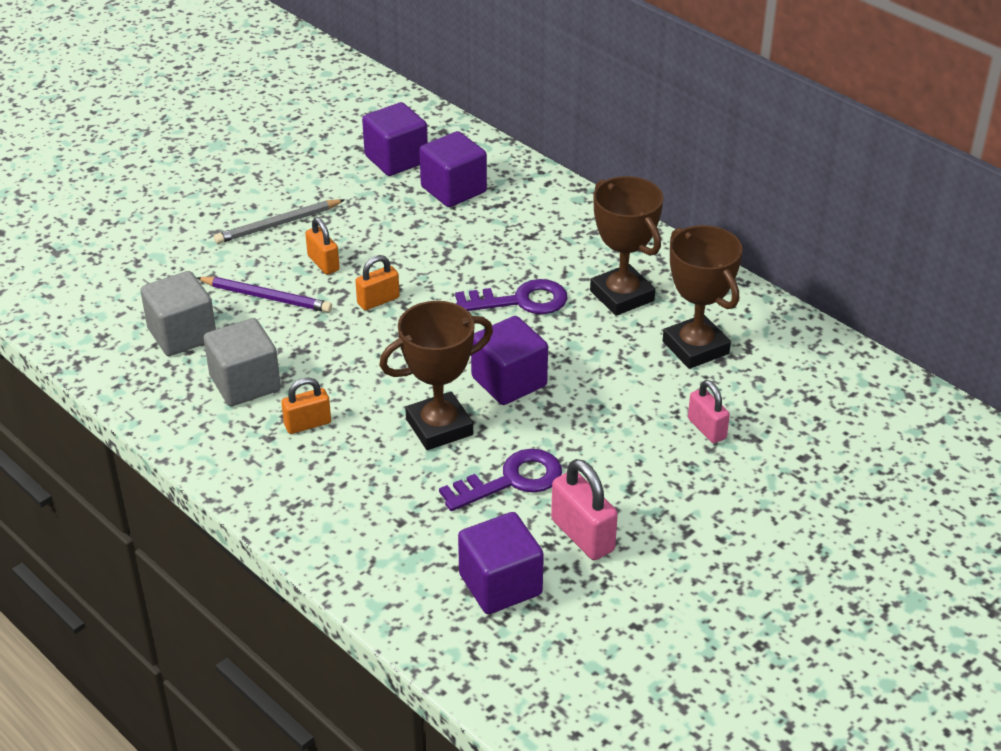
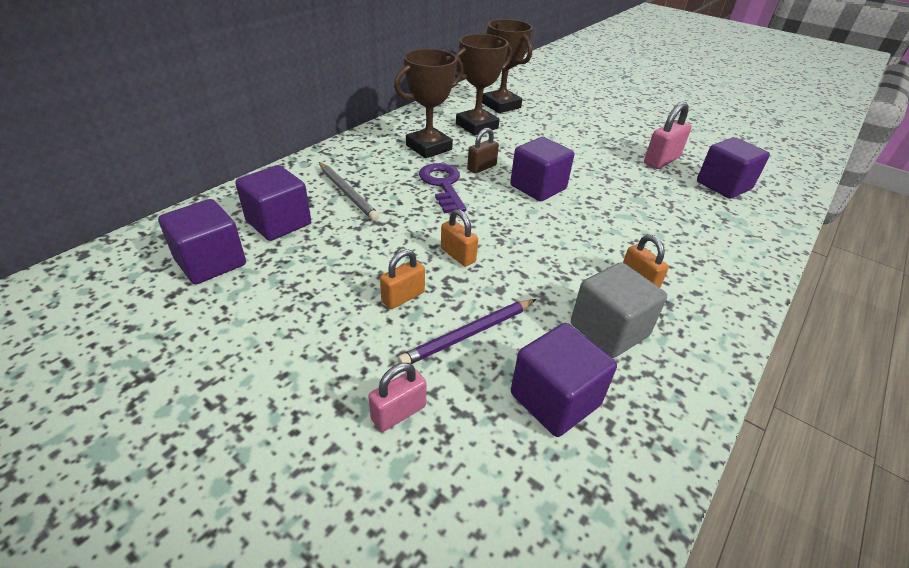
camera: 100 degrees left, 0 degrees up
grey cube [140,271,216,356] -> purple cube [511,323,617,437]
purple pencil [196,277,332,313] -> purple pencil turned 135 degrees counterclockwise [398,299,536,364]
grey pencil [214,199,344,244] -> grey pencil moved to [319,162,379,221]
brown trophy [379,301,493,450] -> brown trophy moved to [482,19,533,113]
purple key [439,449,562,511] -> none
pink padlock [688,380,730,443] -> pink padlock moved to [368,363,426,432]
none -> brown padlock [467,128,499,174]

